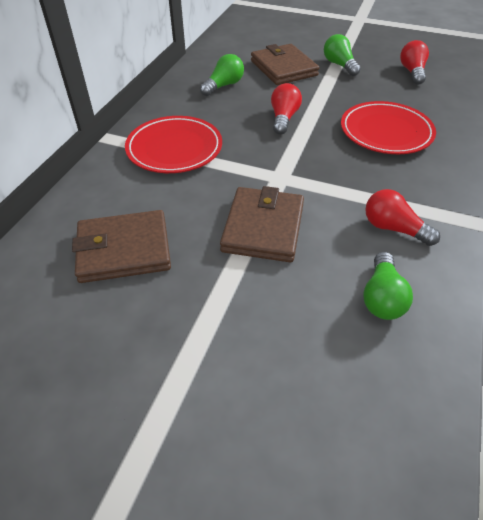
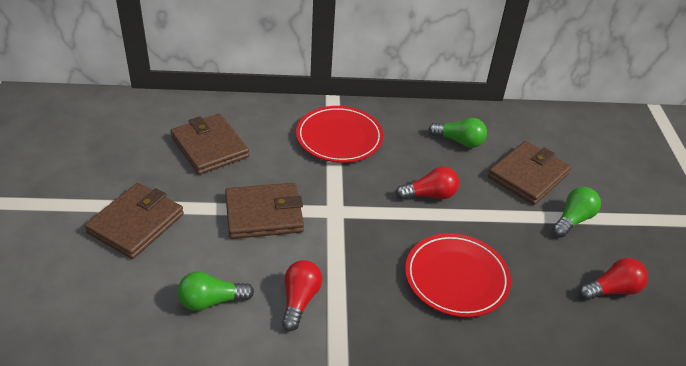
camera: 65 degrees right, 5 degrees down
none -> brown wallet [85,183,184,259]

